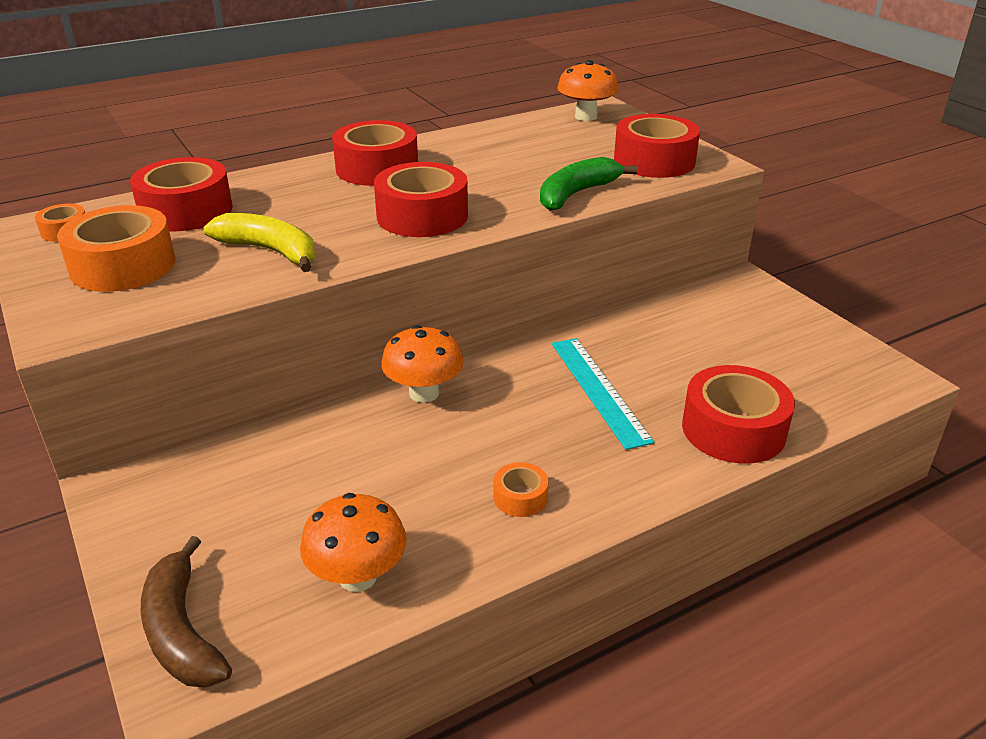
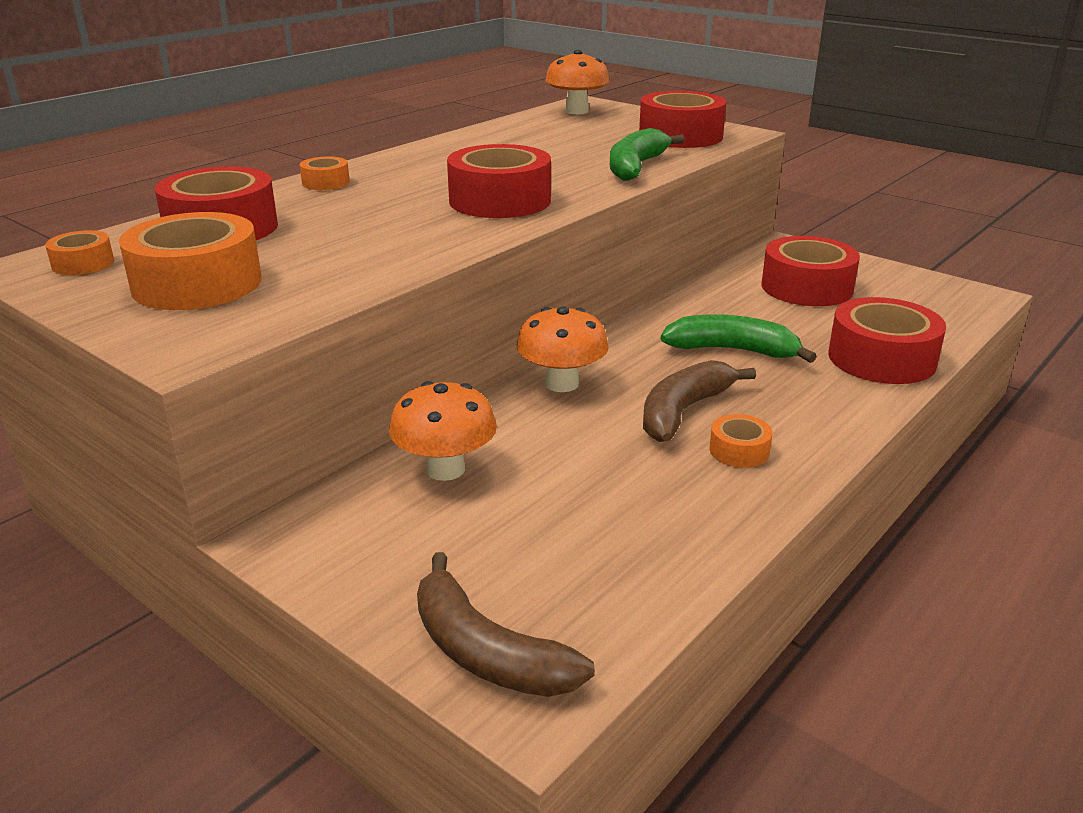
camera: 20 degrees left, 5 degrees down
yellow banana [204,213,315,272] -> none
orange mushroom [300,493,407,592] -> orange mushroom moved to [389,381,497,481]
red tape [332,120,418,186] -> red tape moved to [762,236,860,306]
turquoise ruler [552,338,654,450] -> green banana [661,314,817,363]
none -> orange tape [299,156,350,190]
none -> brown banana [643,360,756,442]

